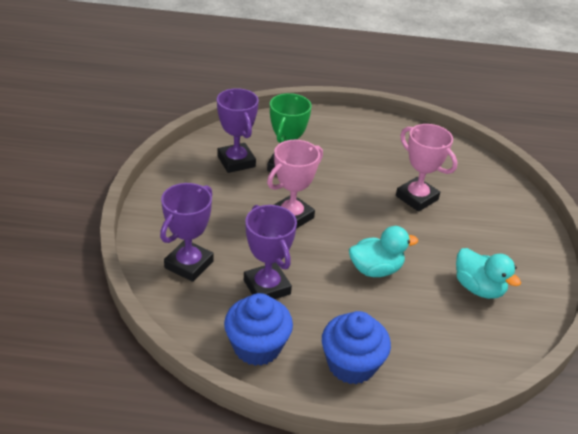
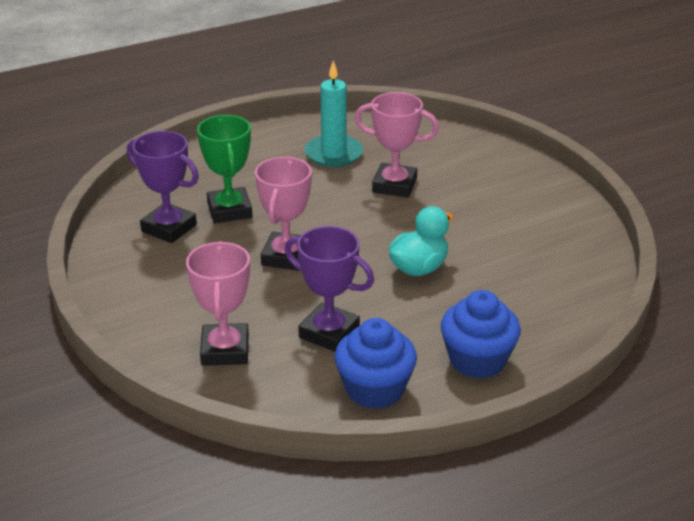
camera: 30 degrees left, 5 degrees down
purple trophy [160,183,214,282] -> pink trophy [186,241,250,366]
turquoise duck [456,248,521,299] -> none
none -> turquoise candle [305,60,363,167]

